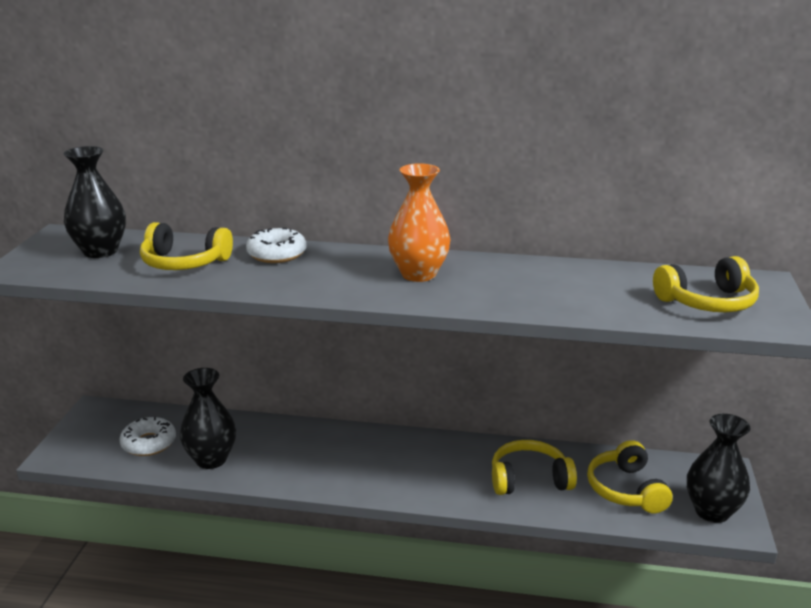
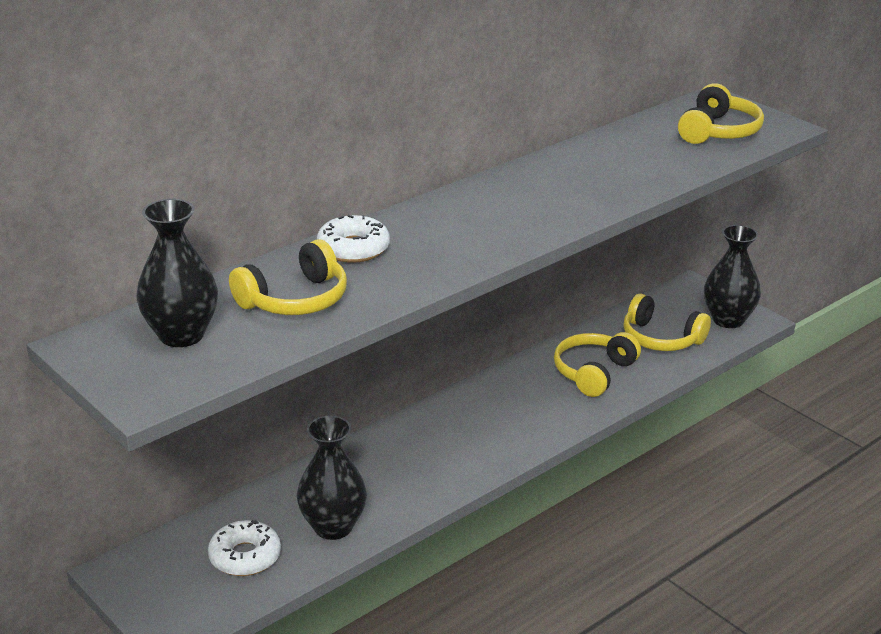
camera: 50 degrees left, 5 degrees up
orange vase [388,163,451,282] -> none

